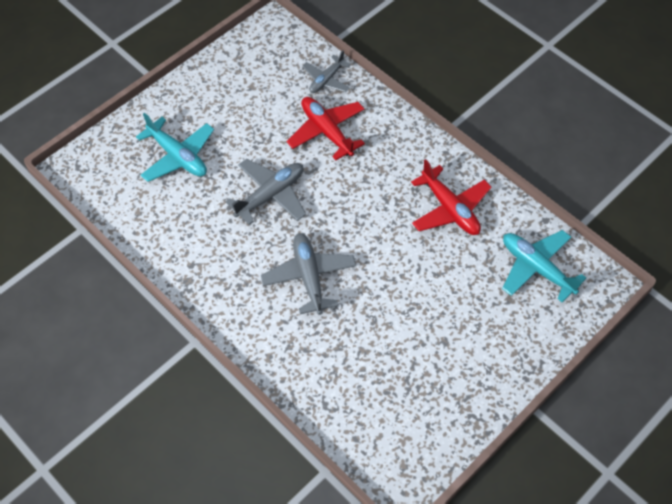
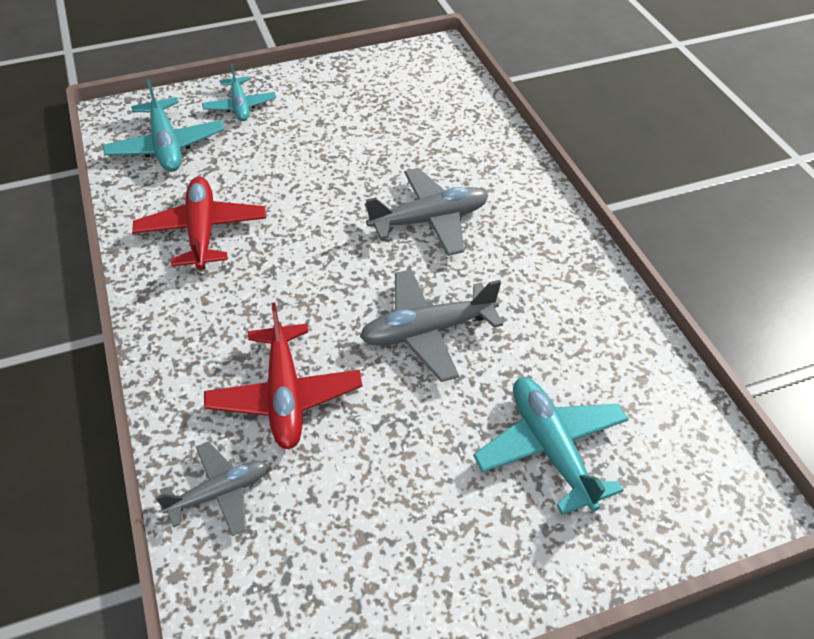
camera: 155 degrees left, 10 degrees down
grey plane [261,233,356,315] -> grey plane turned 120 degrees counterclockwise [365,168,488,256]
none -> turquoise plane [202,64,276,121]

